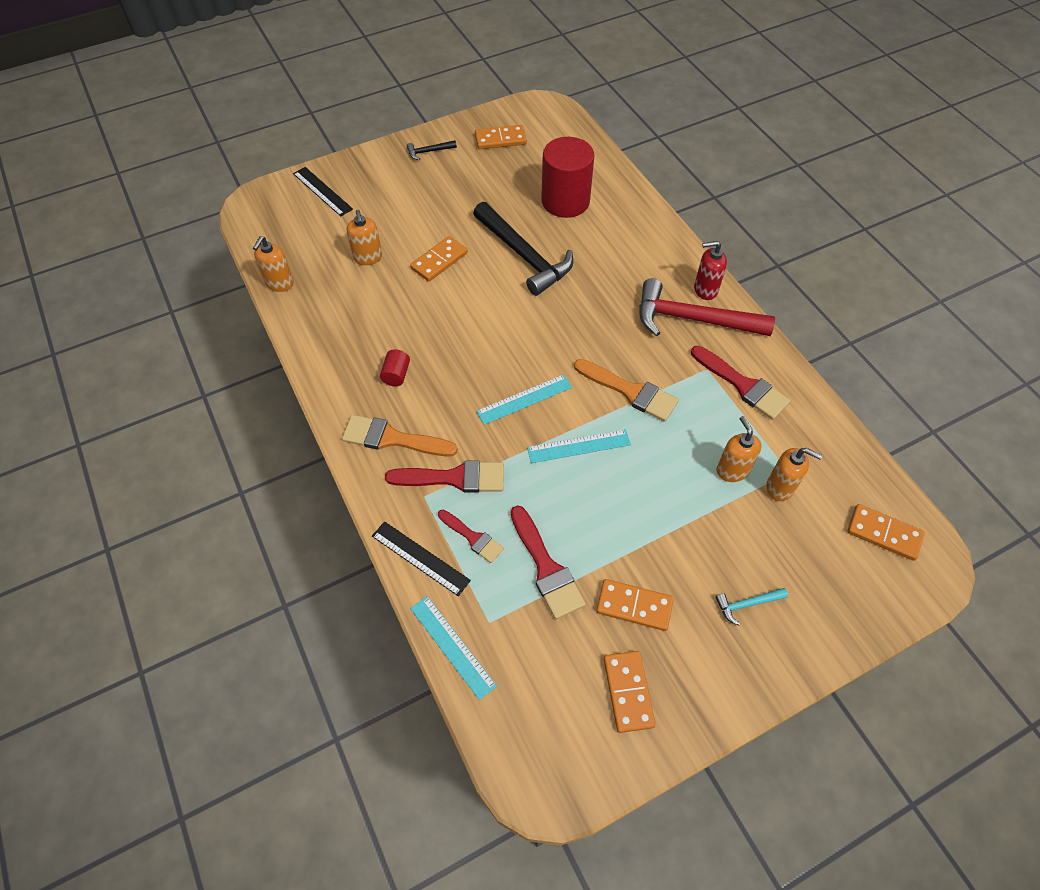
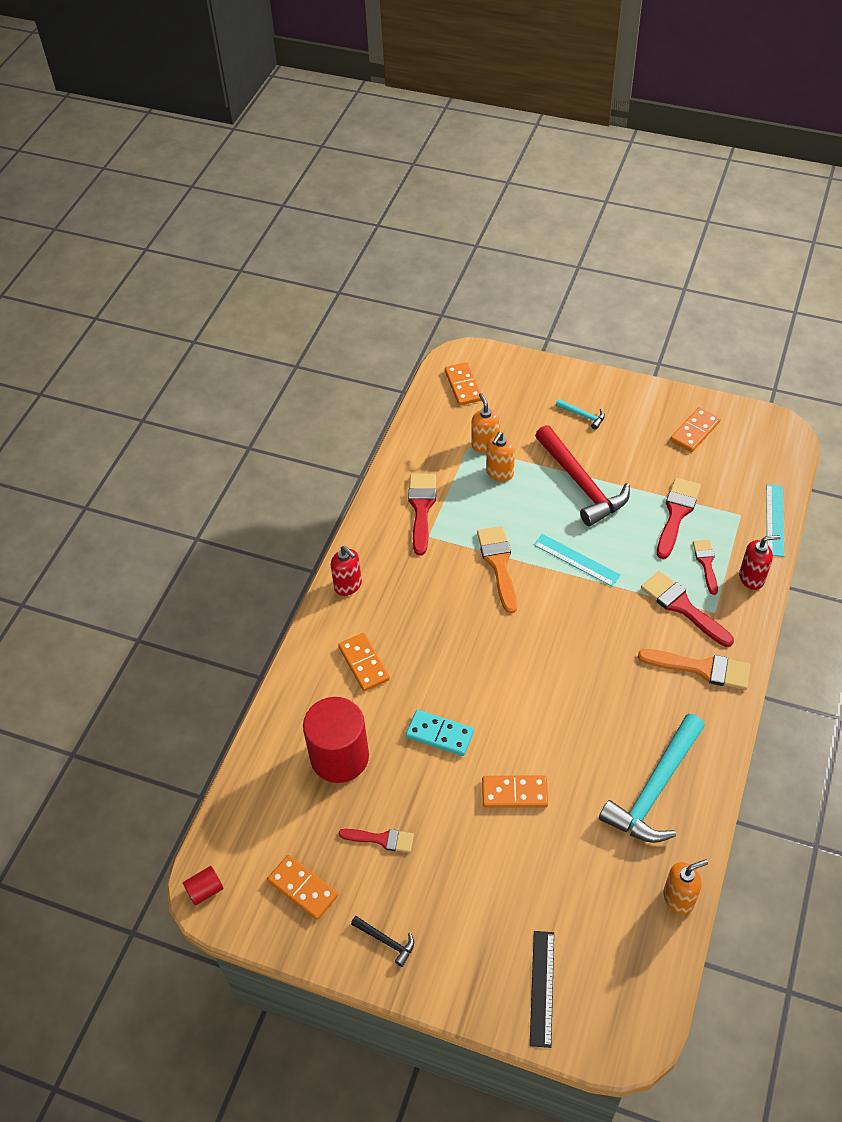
camera: 130 degrees left, 5 degrees down
orange brush [342,415,458,457] -> orange brush turned 45 degrees counterclockwise [638,649,751,690]
orange soap dispenser [347,210,382,265] -> none
black ruler [372,521,471,596] -> red soap dispenser [739,535,780,590]
red cylinder [380,349,410,386] -> red cylinder moved to [183,866,224,906]
black hammer [473,202,573,296] -> turquoise domino [406,710,474,756]
turquoise ruler [476,374,572,425] -> none
orange domino [596,579,674,631] -> orange domino moved to [338,633,390,691]
red hammer [639,278,775,336] -> red hammer moved to [535,425,630,526]
none -> red brush [339,829,414,853]
none -> turquoise hammer [599,714,705,843]

